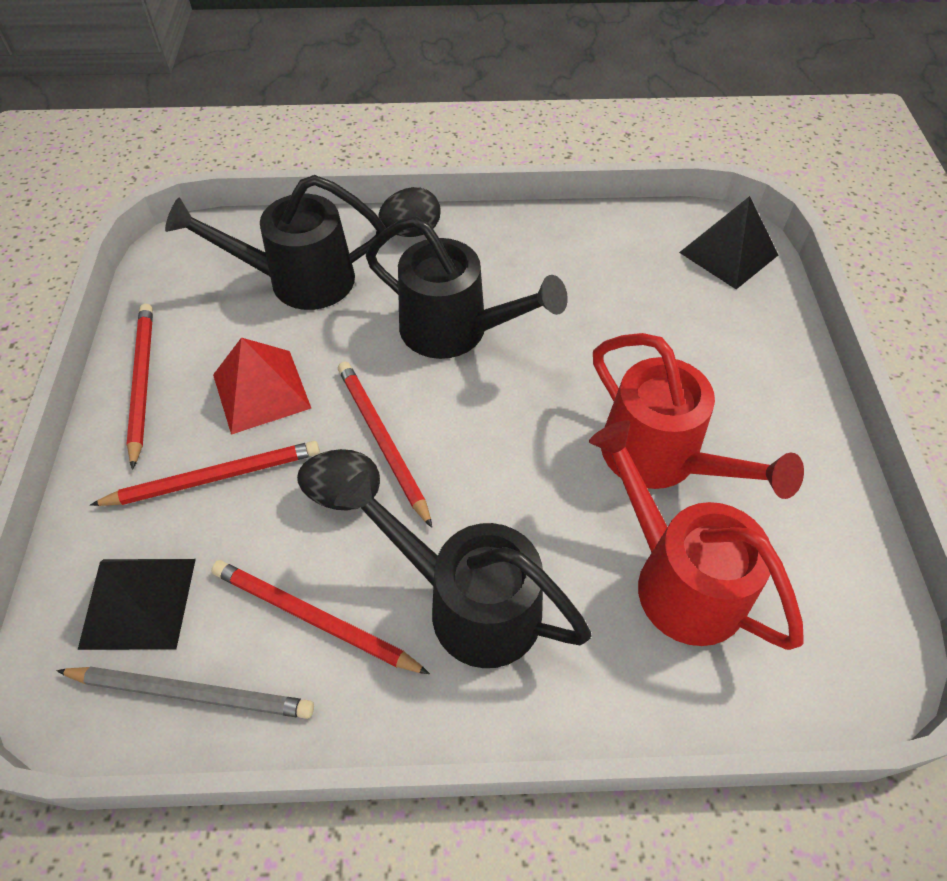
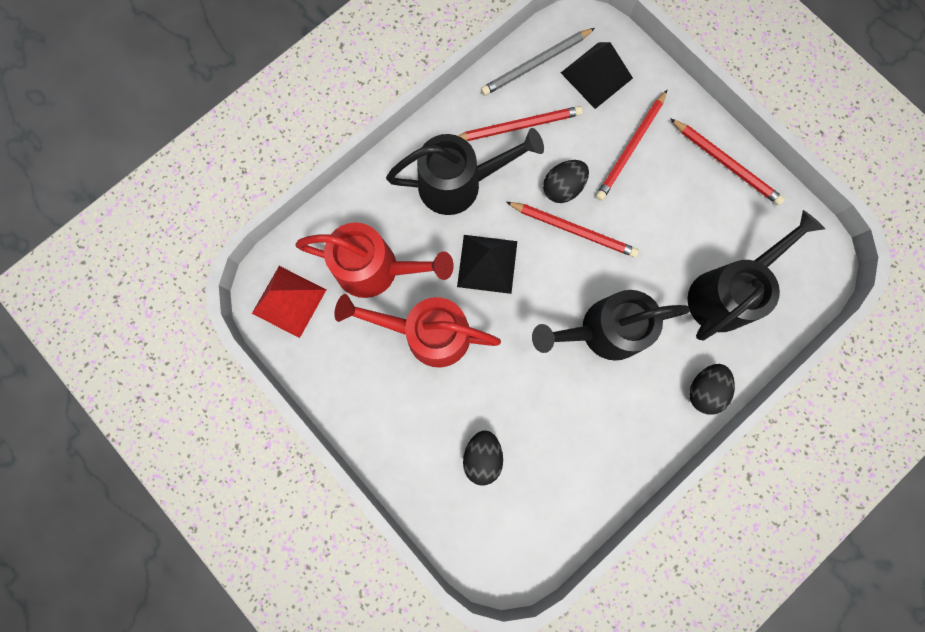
camera: 140 degrees right, 25 degrees up
red pyramid [213,337,311,435] -> red pyramid moved to [252,266,326,338]
black pyramid [679,196,778,289] -> black pyramid moved to [457,235,517,294]
none -> black egg [463,431,503,486]

